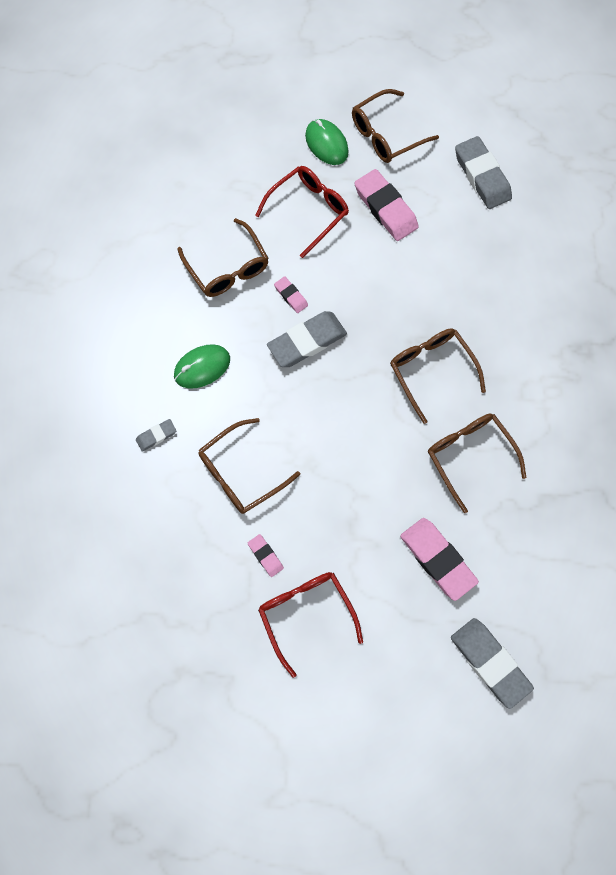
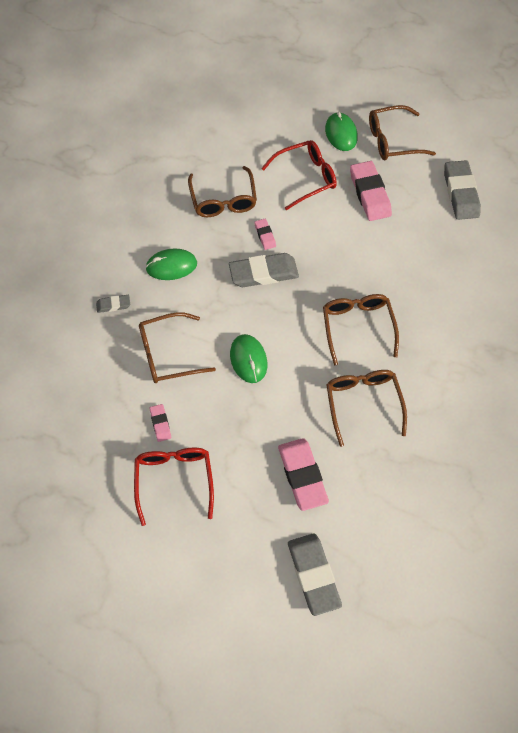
camera: 20 degrees right, 10 degrees down
none -> green mouse [230,334,267,383]

